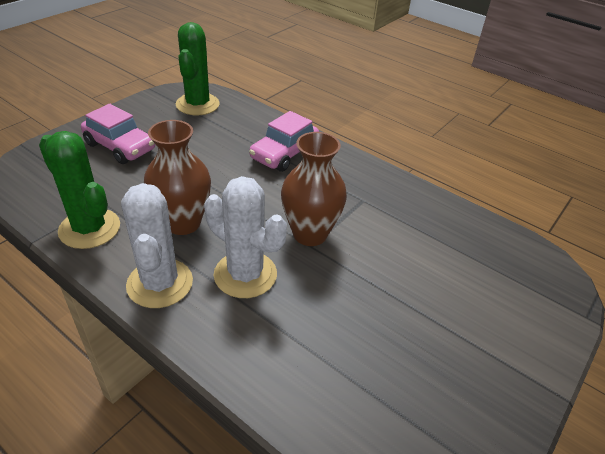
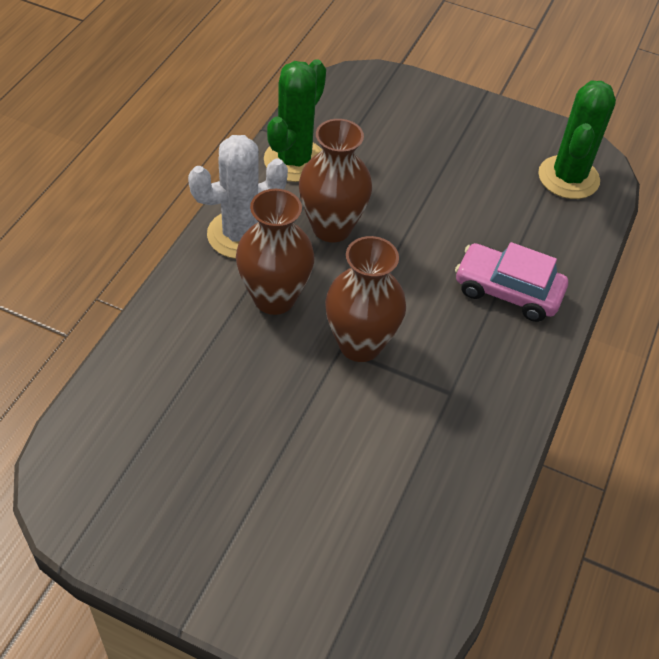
camera: 75 degrees right, 10 degrees up
pink car [81,104,155,164] -> none
green cactus [176,22,220,115] -> green cactus turned 60 degrees counterclockwise [538,81,616,199]
white cactus [204,176,287,298] -> brown vase [236,189,315,315]

